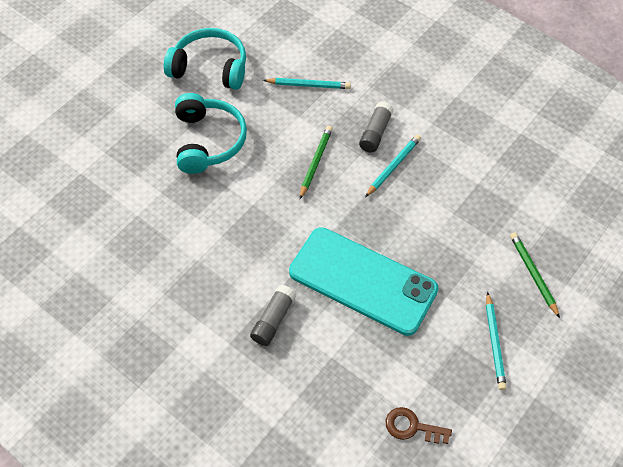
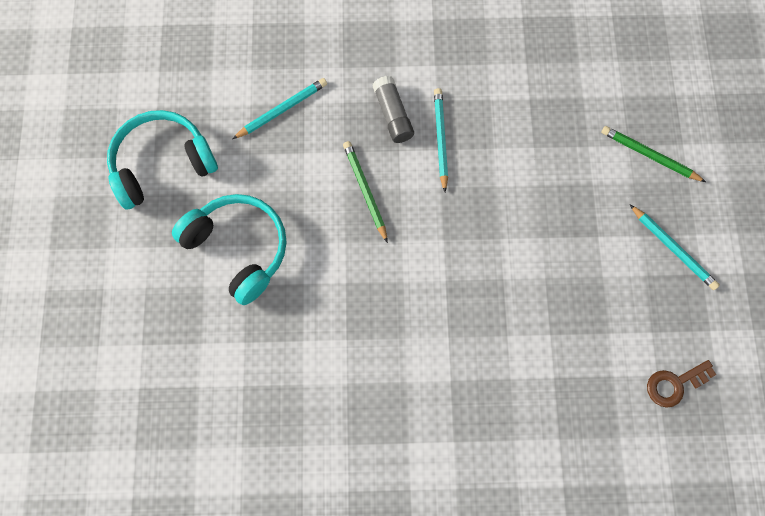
camera: 40 degrees left, 15 degrees up
grey glue stick [250,285,296,346] -> none
turquoise phone [289,227,438,336] -> none

